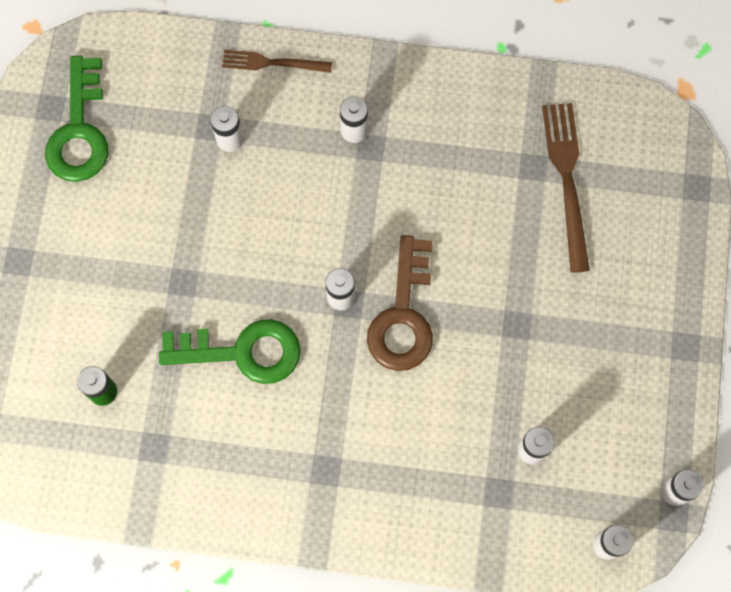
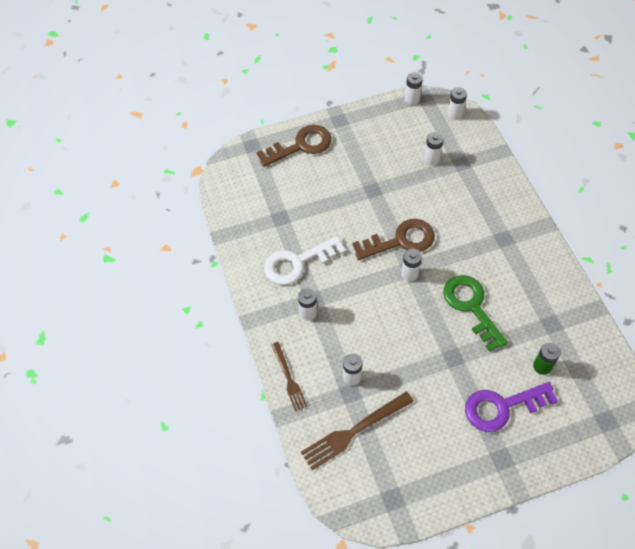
camera: 115 degrees left, 15 degrees down
green key [45,56,108,182] -> none
brown fork [542,103,590,273] -> brown fork moved to [301,391,414,470]
none -> brown key [257,125,332,167]
none -> white key [264,236,346,285]
none -> purple key [465,382,558,432]

